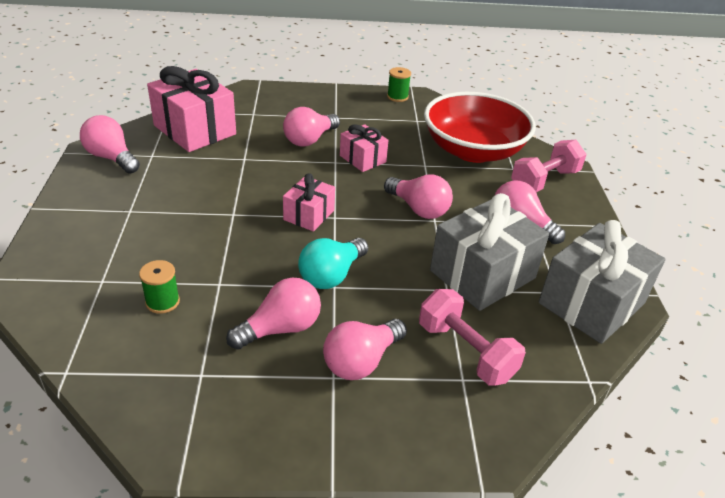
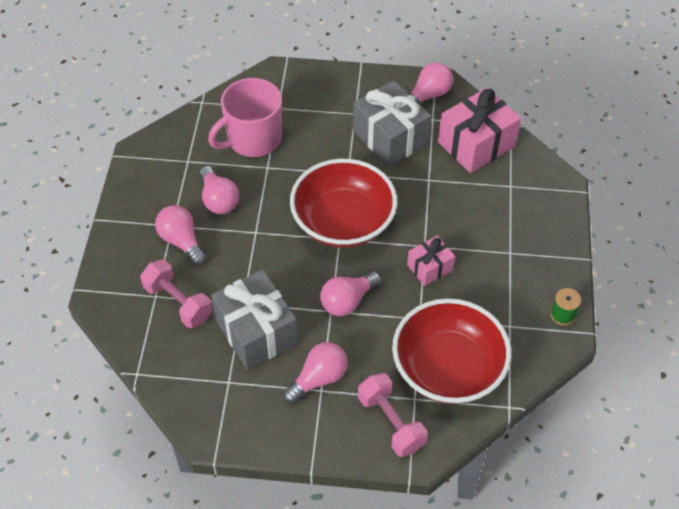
camera: 100 degrees right, 15 degrees up
green spool [139,260,180,314] -> pink mug [208,78,282,157]
pink light bulb [283,107,340,147] -> none
pink gift [283,173,335,232] -> red bowl [290,159,397,248]
turquoise light bulb [298,238,368,289] -> none
pink dumbbell [419,289,526,386] -> pink dumbbell turned 75 degrees clockwise [140,259,212,328]
grey gift [538,220,666,344] -> grey gift moved to [353,81,431,167]

